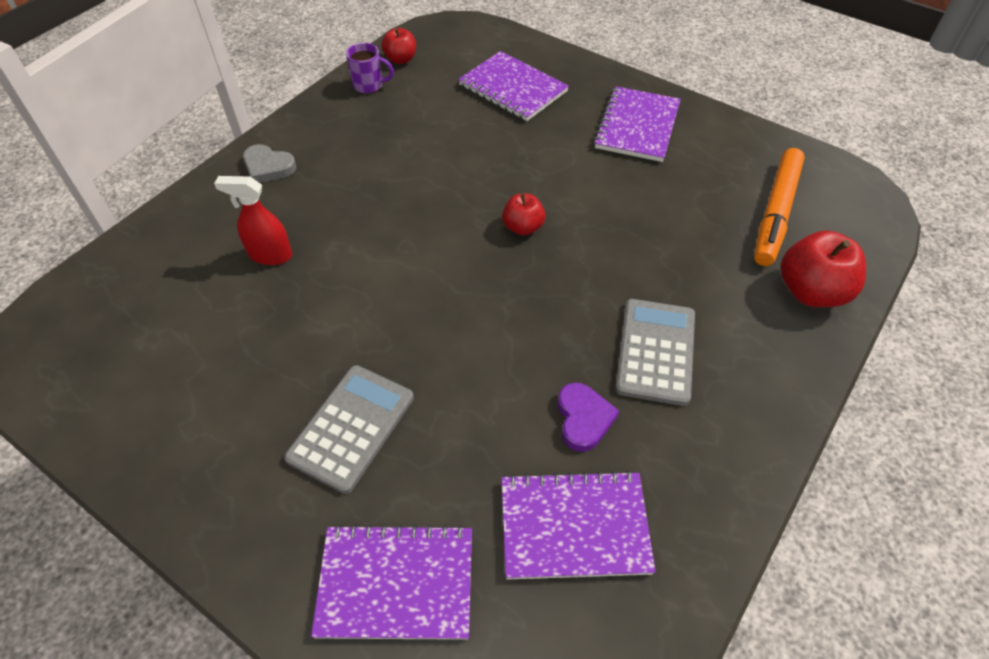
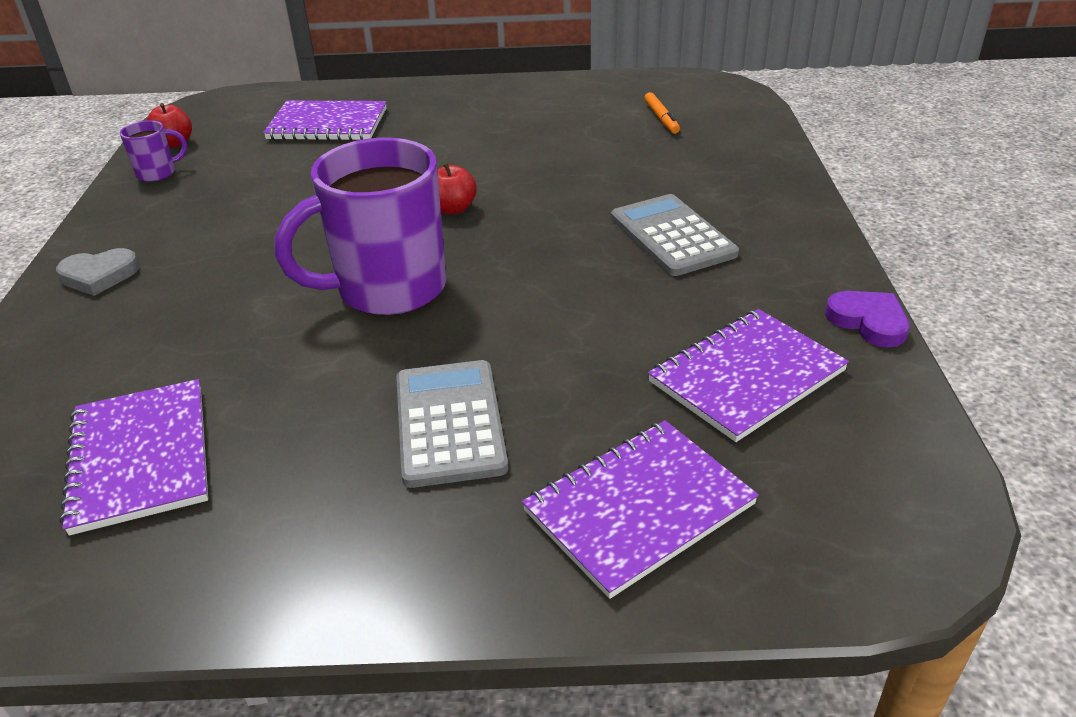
camera: 35 degrees left, 15 degrees down
red spray bottle [214,176,292,265] -> none
purple heart [558,382,619,452] -> purple heart moved to [825,291,910,348]
purple notebook [594,86,681,162] -> purple notebook moved to [60,379,208,535]
orange marker [754,148,805,266] -> orange marker [644,92,680,134], size x0.50
red apple [781,230,866,307] -> none
none -> purple mug [275,138,446,316]

